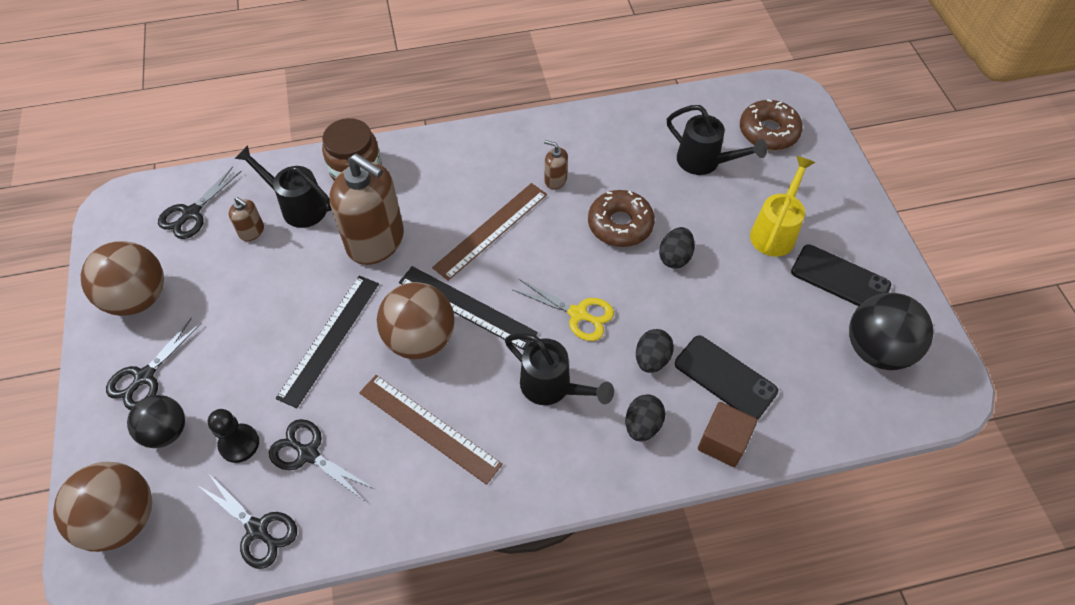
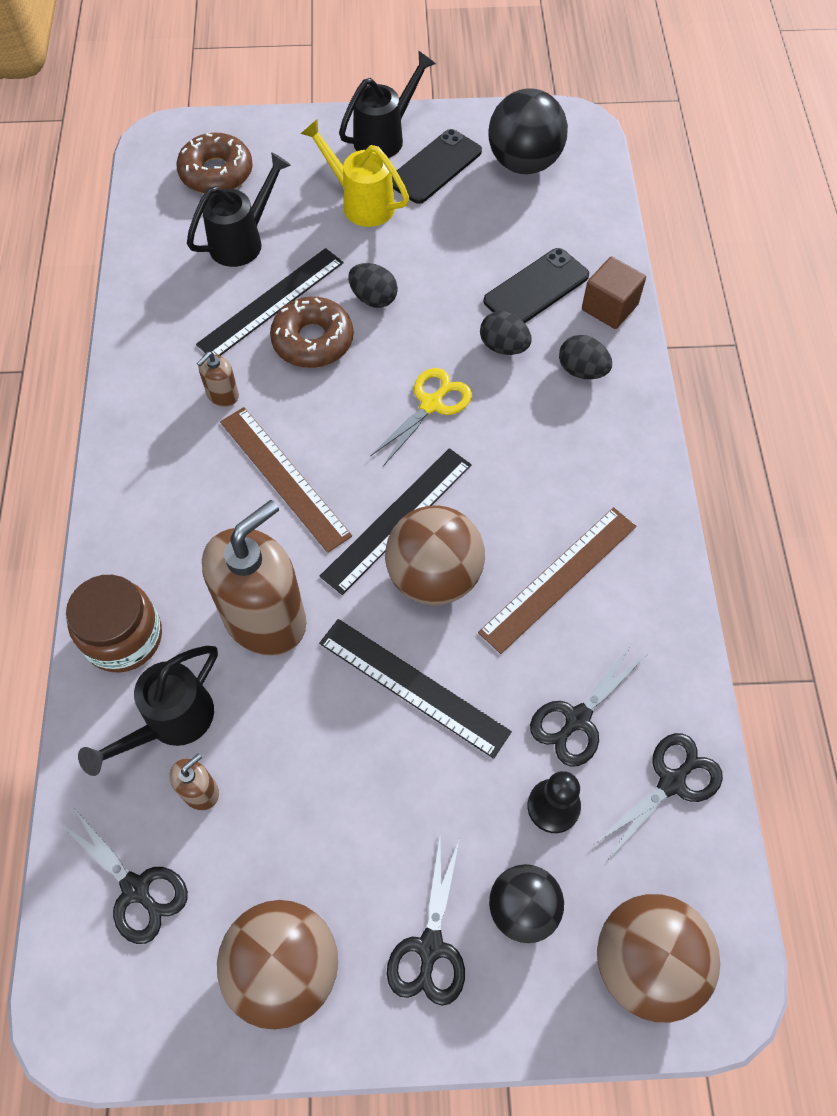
camera: 80 degrees left, 5 degrees up
black scissors [106,317,201,410] -> black scissors turned 60 degrees clockwise [387,838,465,1006]
black watering can [505,333,614,405] -> black watering can moved to [339,51,436,158]
none -> black ruler [196,248,344,356]

